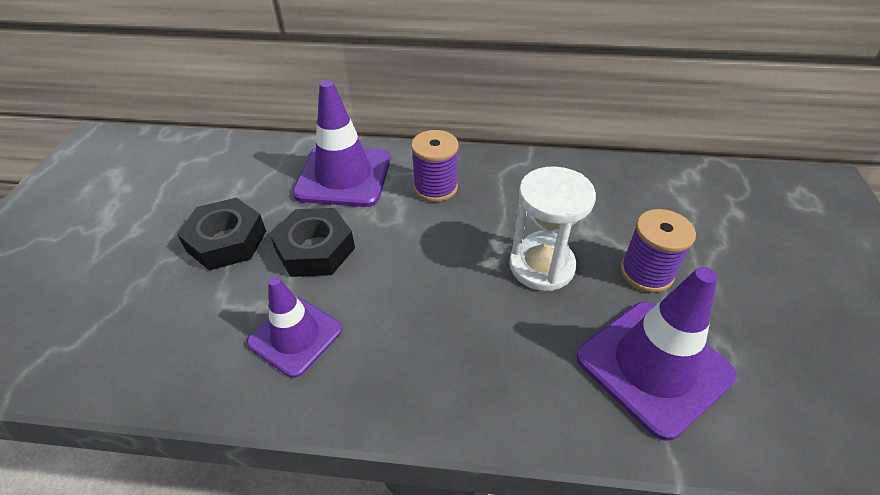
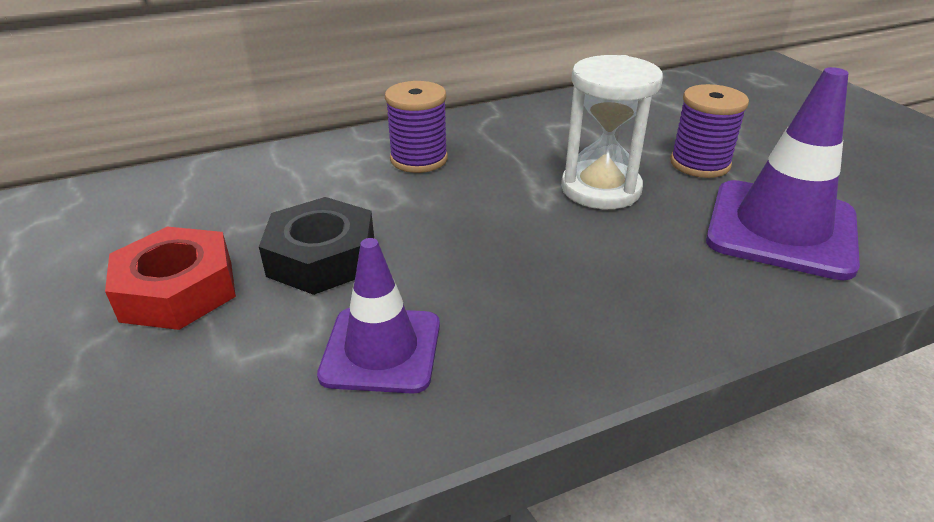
camera: 30 degrees left, 10 degrees down
black nut [177,198,266,270] -> red nut [105,226,236,330]
purple traffic cone [292,80,391,207] -> none

